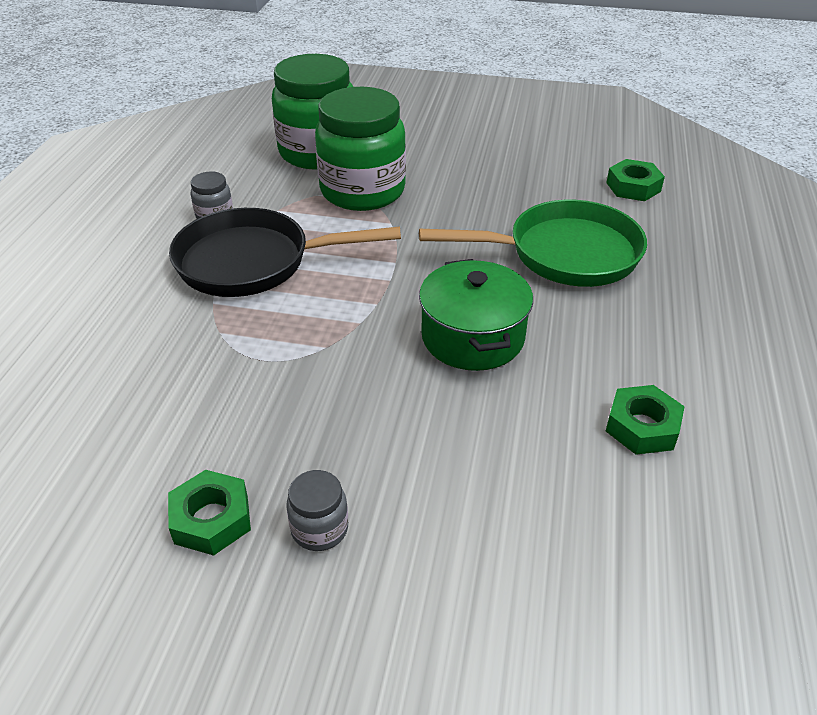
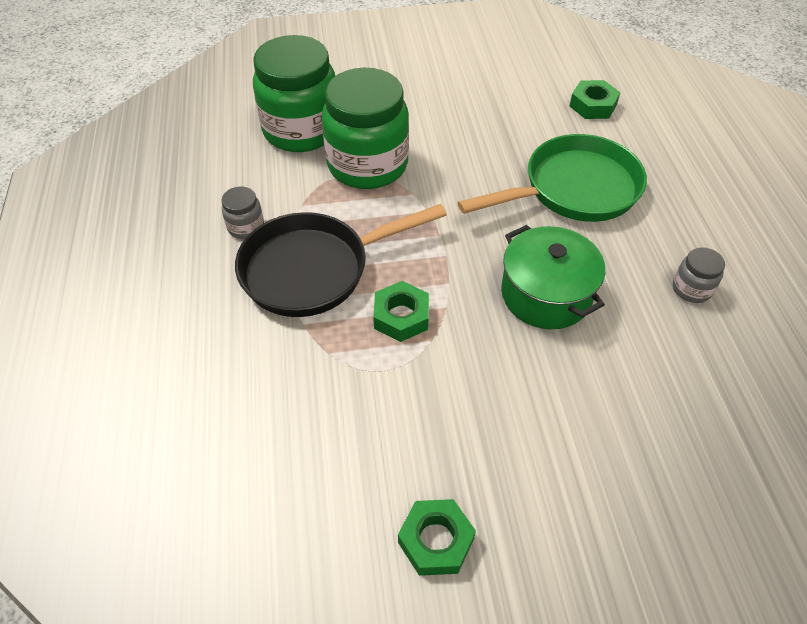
camera: 20 degrees left, 10 degrees up
grey jar [286,470,348,551] -> grey jar moved to [673,247,725,303]
green nut [606,385,685,455] -> green nut moved to [373,281,429,342]

